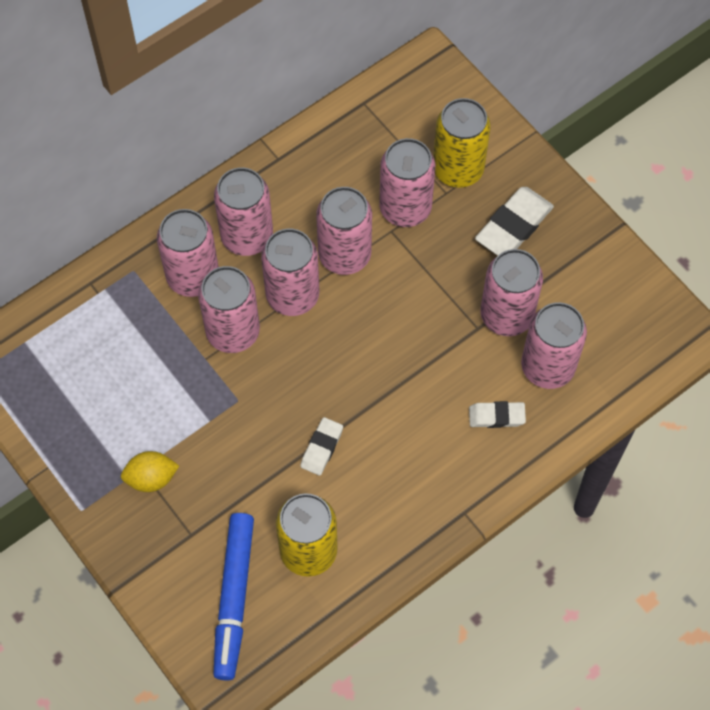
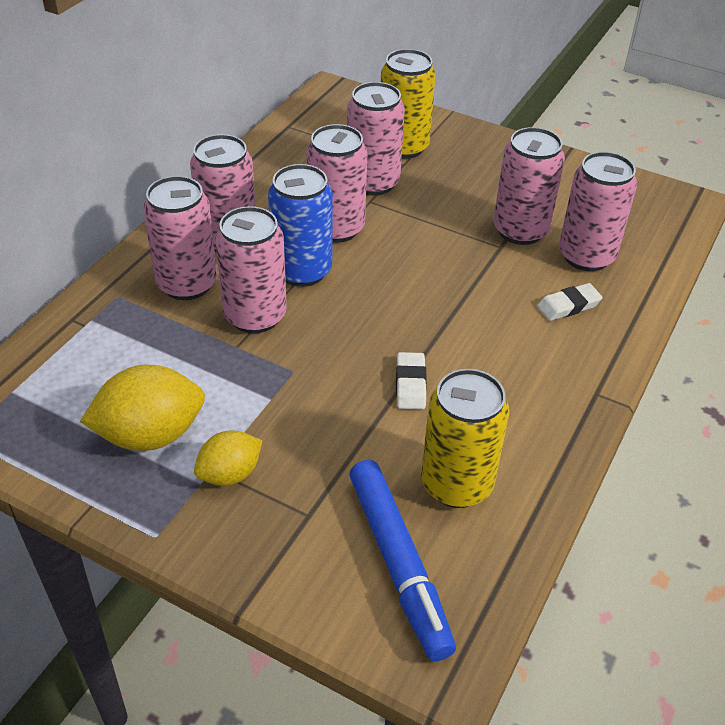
camera: 25 degrees left, 20 degrees down
pink can [261,228,319,316] -> blue can [268,164,333,287]
white eraser [475,187,554,256] -> none
none -> yellow lemon [80,365,205,451]

